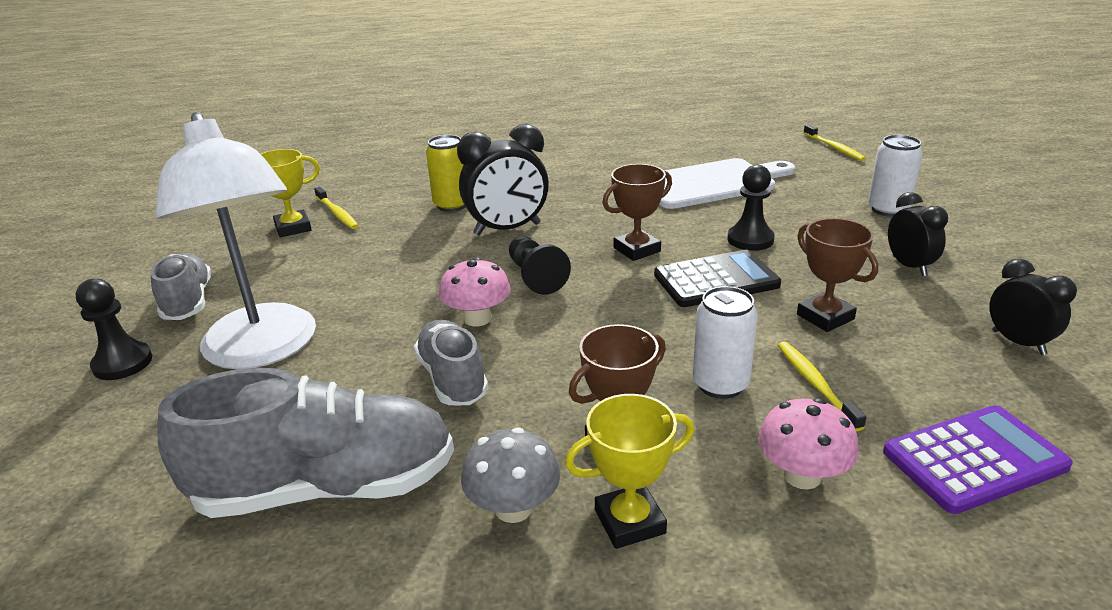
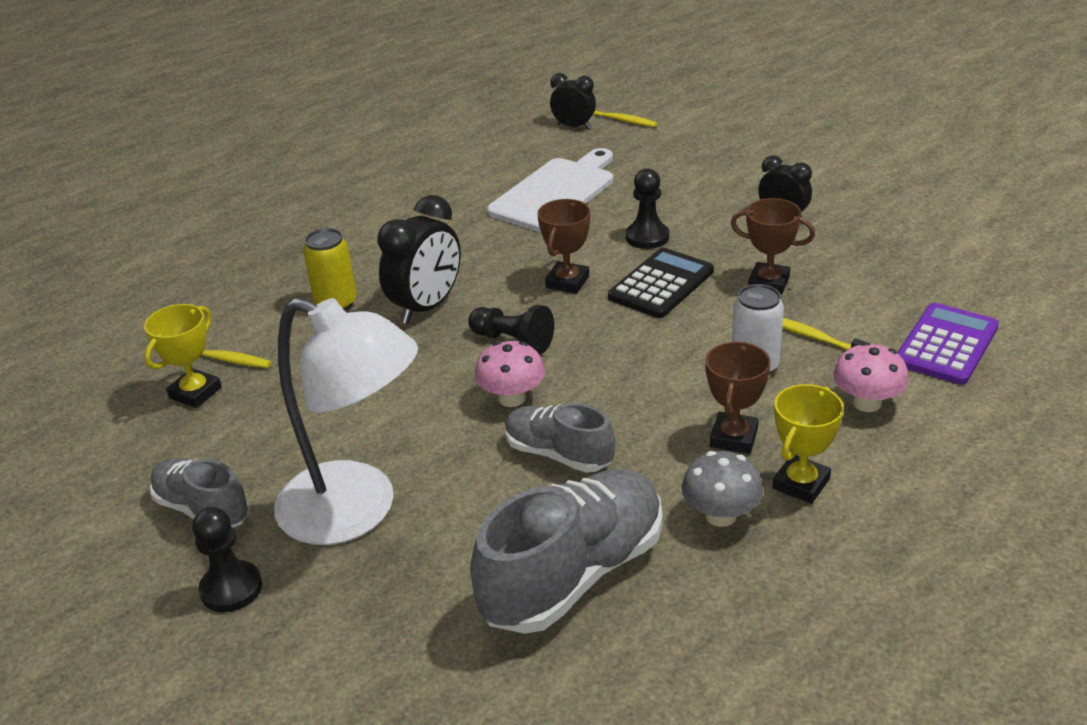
camera: 35 degrees left, 5 degrees up
white can [868,135,923,217] -> none
black clock [989,259,1077,355] -> black clock moved to [550,73,596,129]

